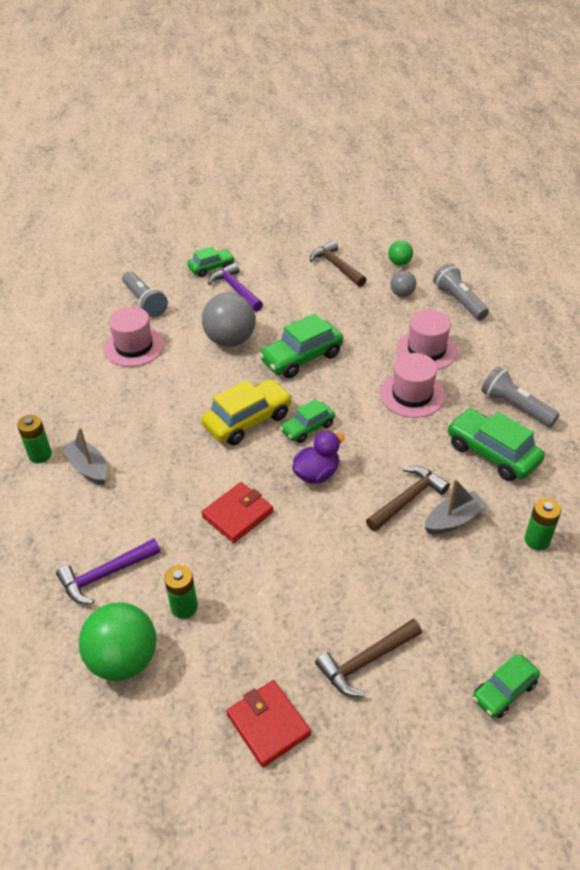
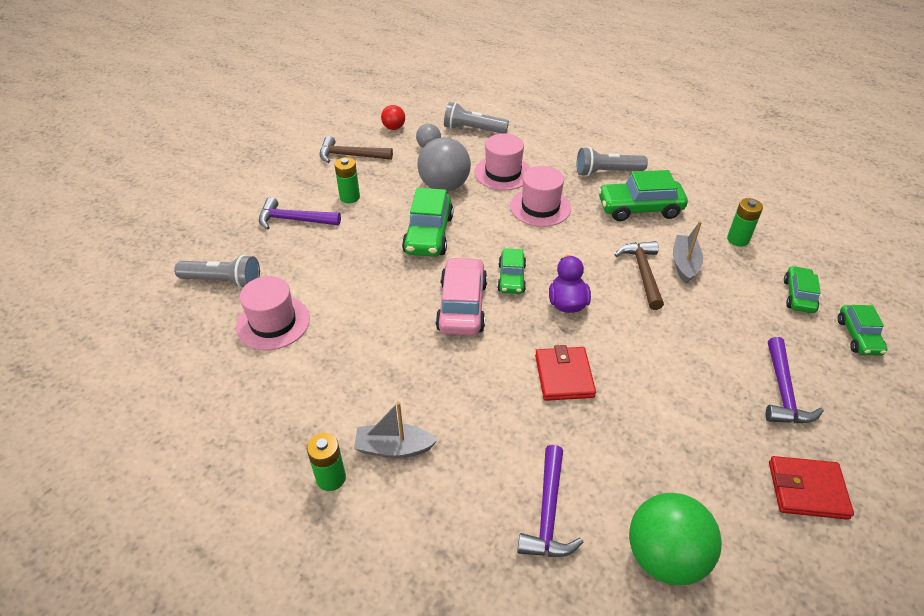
camera: 50 degrees left, 0 degrees up
green battery [164,565,198,619] -> green battery moved to [334,157,360,203]
green car [187,247,235,277] -> green car moved to [784,266,821,313]
yellow car [201,379,292,445] -> pink car [435,257,488,336]
grey ball [202,292,256,347] -> grey ball moved to [417,138,471,192]
brown hammer [315,619,422,697] -> purple hammer [766,337,824,423]
green ball [388,241,413,266] -> red ball [381,105,405,130]

